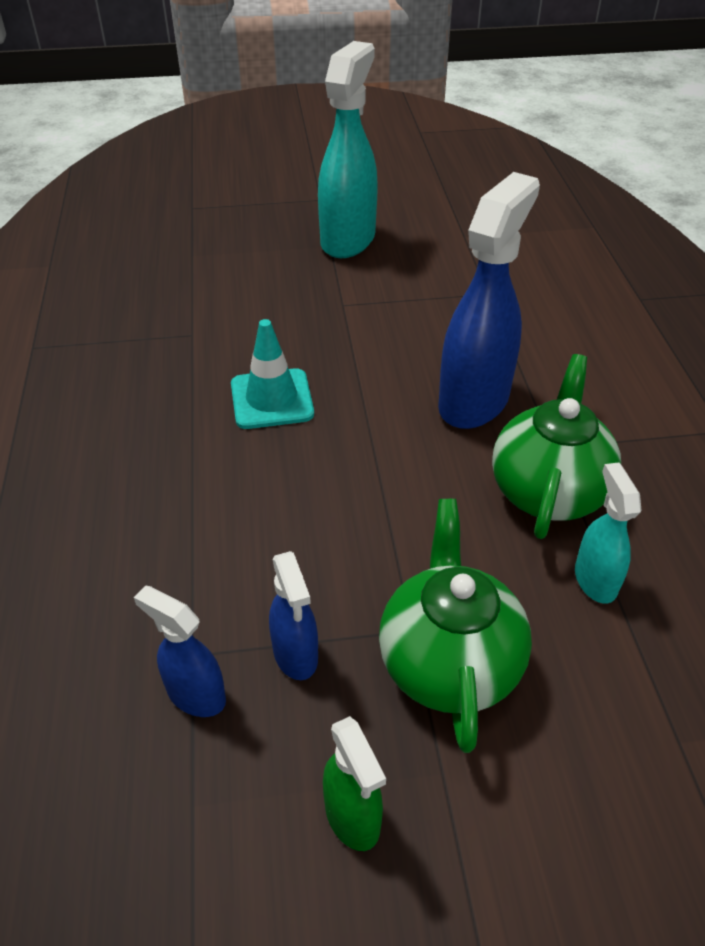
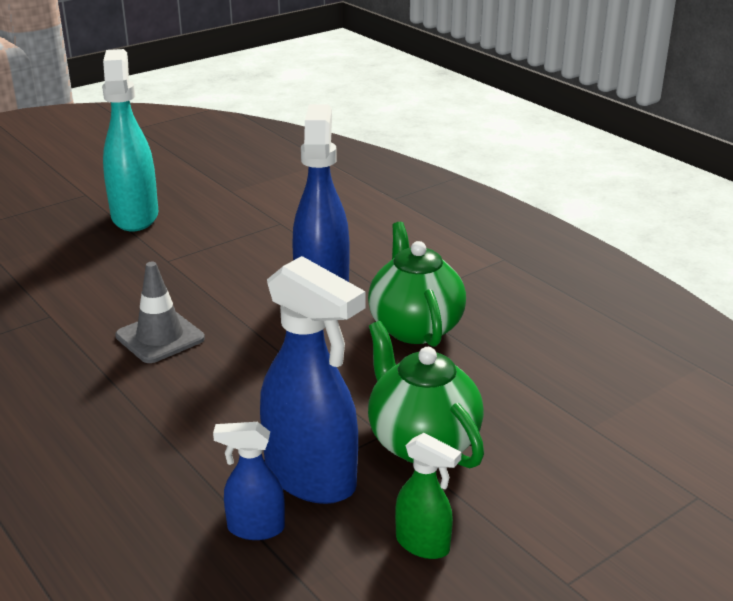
camera: 30 degrees left, 15 degrees down
turquoise traffic cone [231,319,314,429] -> grey traffic cone [115,262,205,363]
blue spray bottle [269,551,318,680] -> blue spray bottle [260,256,365,504], size x1.96
turquoise spray bottle [575,463,642,604] -> none

